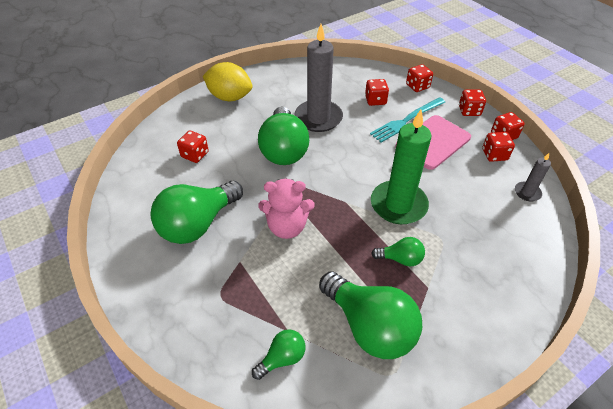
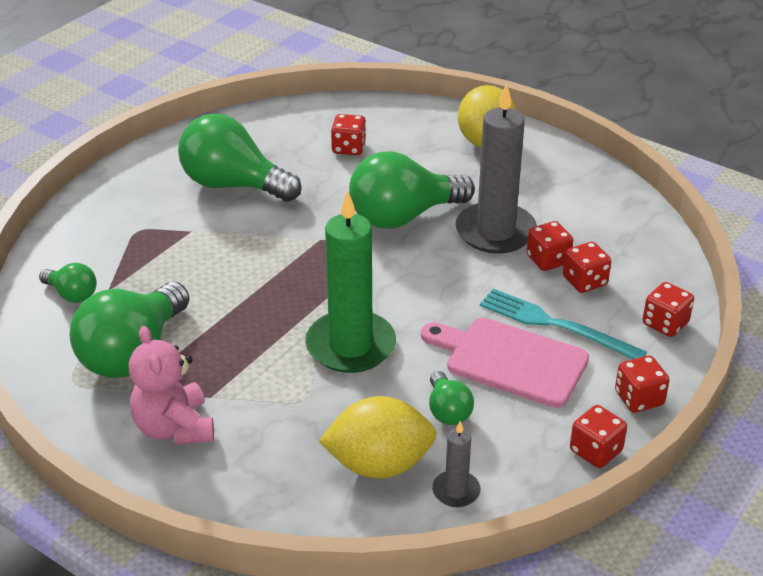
camera: 70 degrees right, 10 degrees down
pink teddy bear [258,178,315,239] -> pink teddy bear moved to [129,326,214,445]
green light bulb [371,237,425,266] -> green light bulb moved to [429,371,474,425]
red dice [482,132,515,162] -> red dice moved to [527,221,573,271]
none -> yellow lemon [319,396,437,479]

